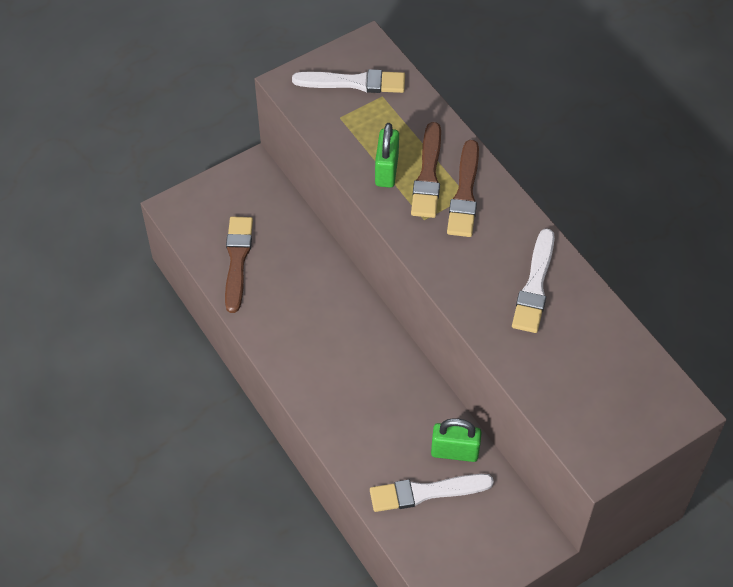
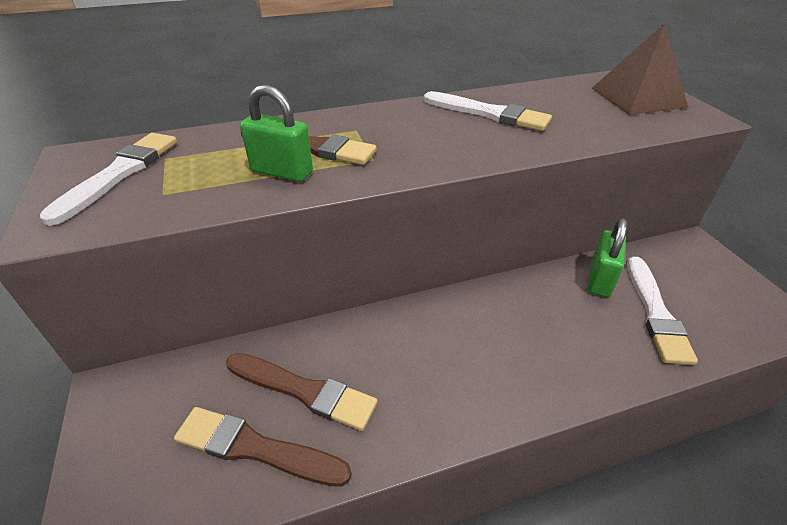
camera: 75 degrees left, 15 degrees down
brown brush [447,140,479,237] -> brown brush moved to [226,353,378,431]
none -> brown pyramid [592,23,688,115]

